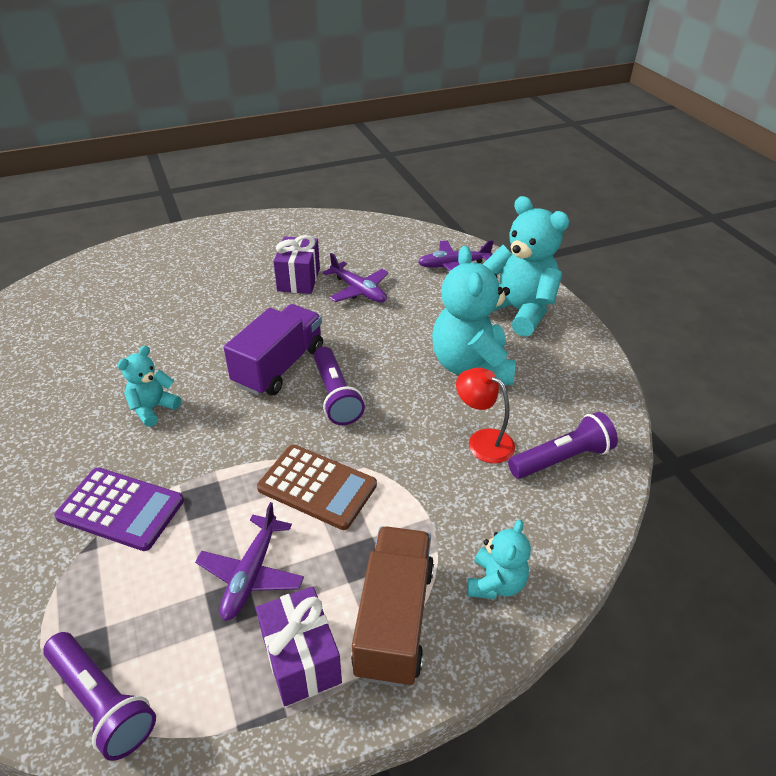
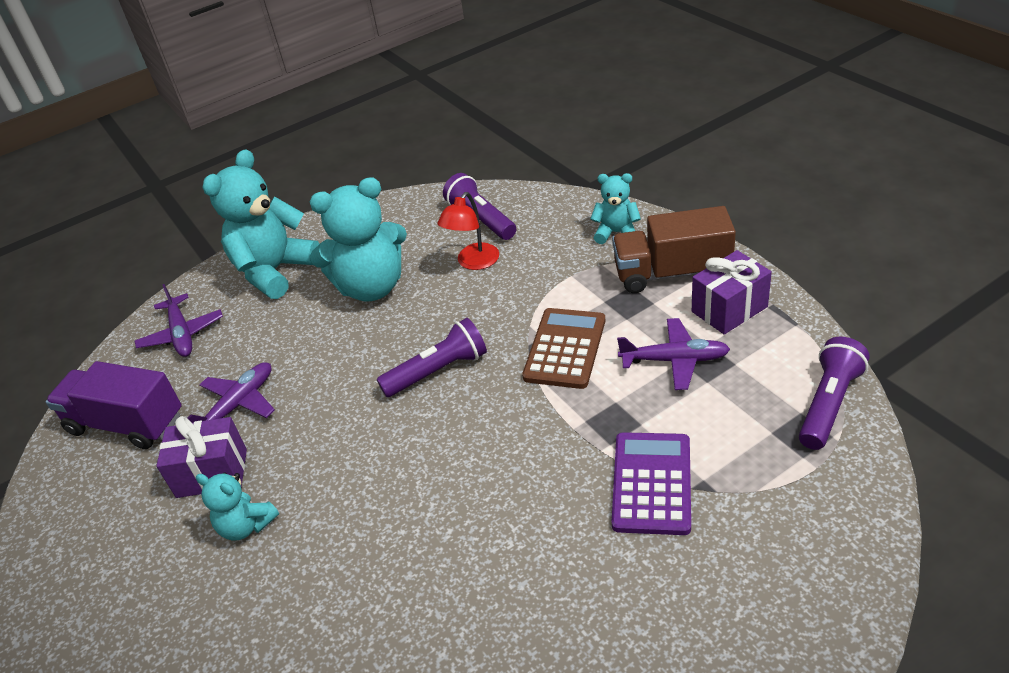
camera: 95 degrees left, 0 degrees up
turquoise teddy bear [117,346,181,427] -> turquoise teddy bear moved to [196,473,279,541]
purple truck [224,304,323,396] -> purple truck moved to [46,361,182,449]

